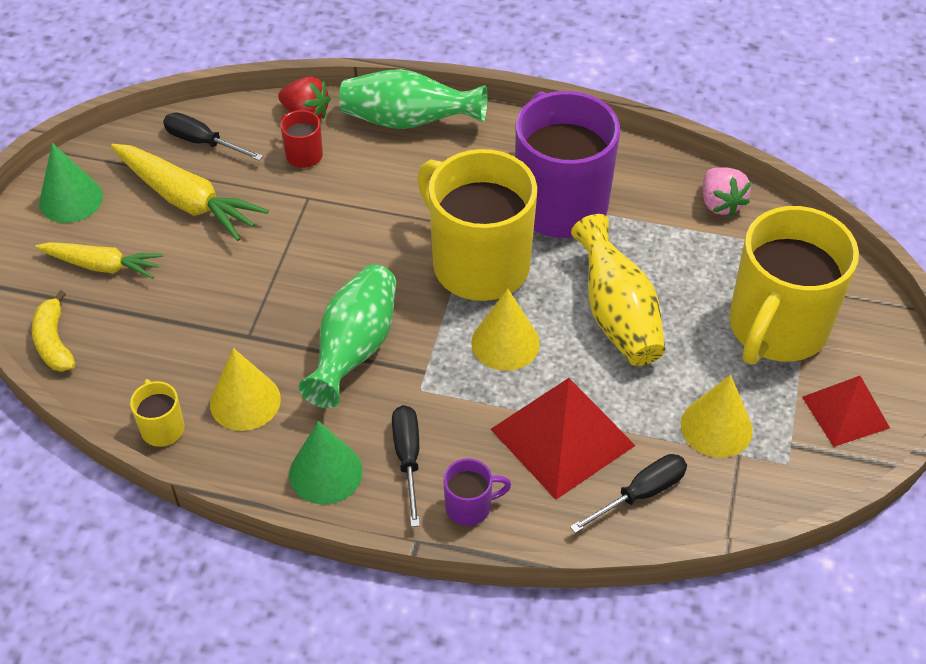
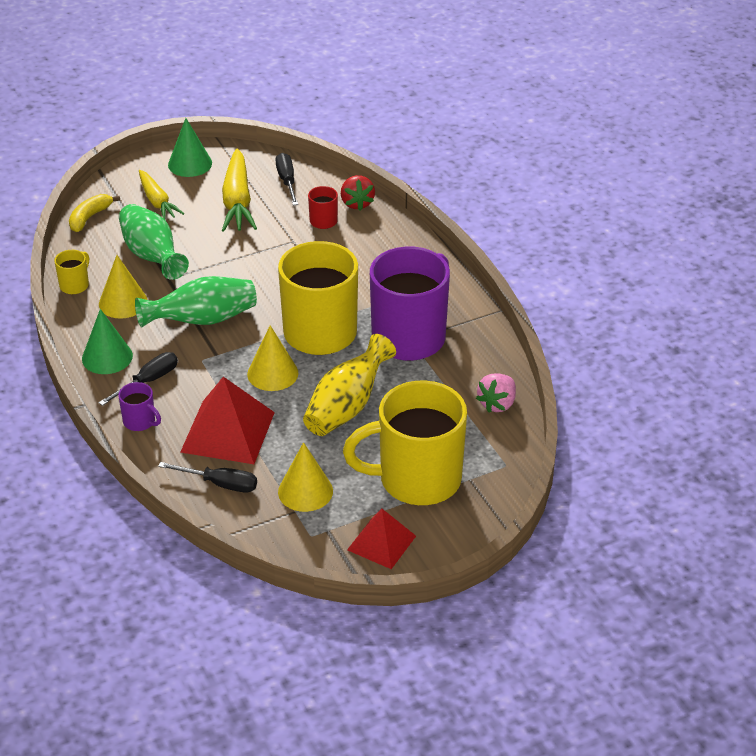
camera: 50 degrees right, 10 degrees down
green vase [339,69,488,129] -> green vase moved to [119,204,189,280]

